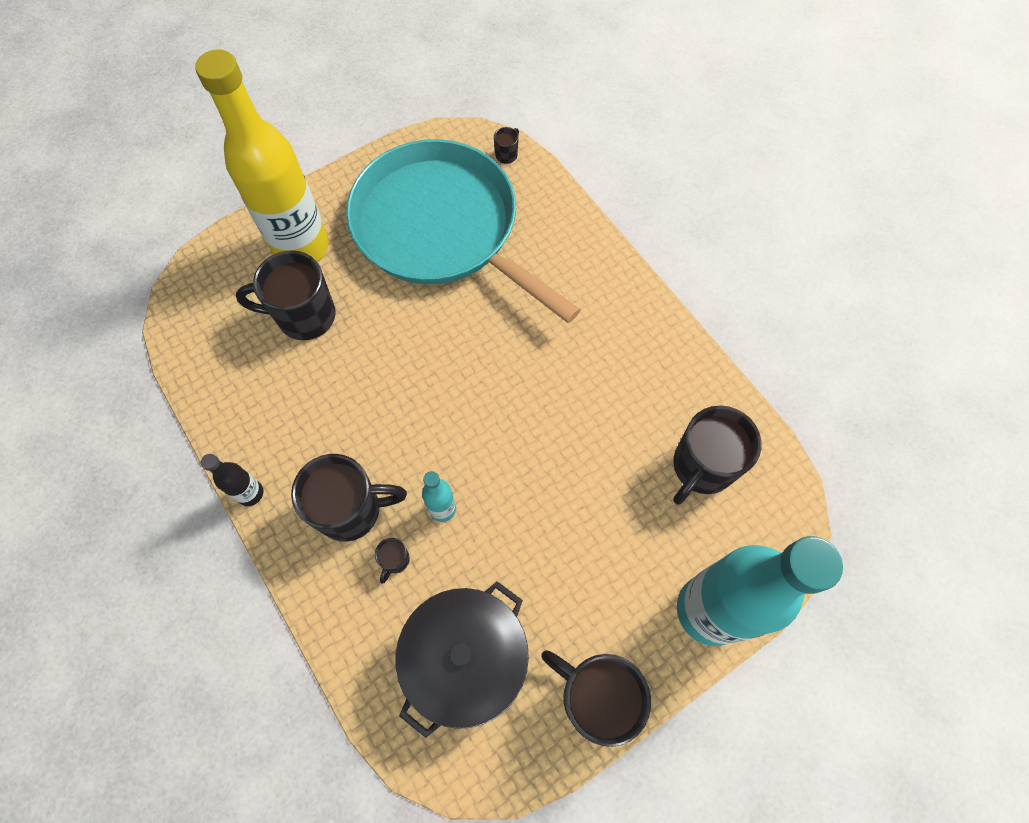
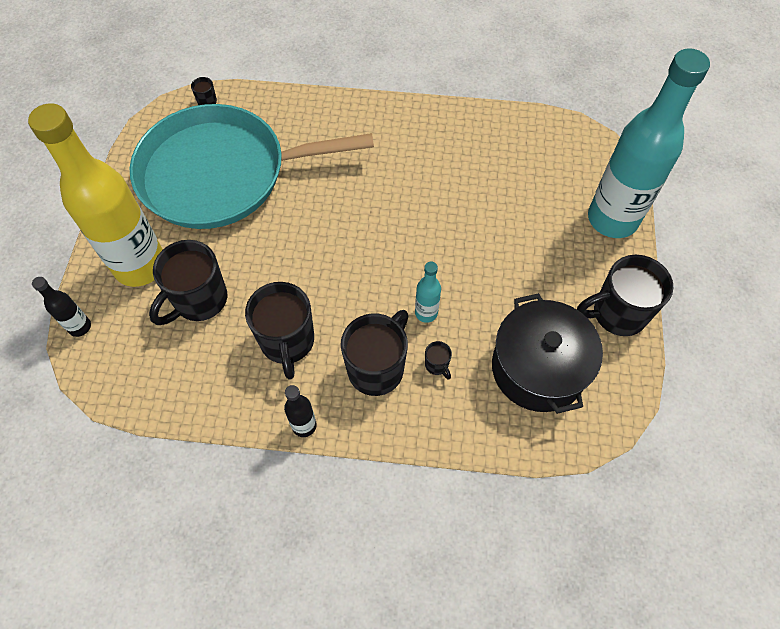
camera: 50 degrees left, 5 degrees down
black mug [673,405,762,504] -> black mug moved to [245,282,314,380]
none -> black bottle [32,277,91,337]

